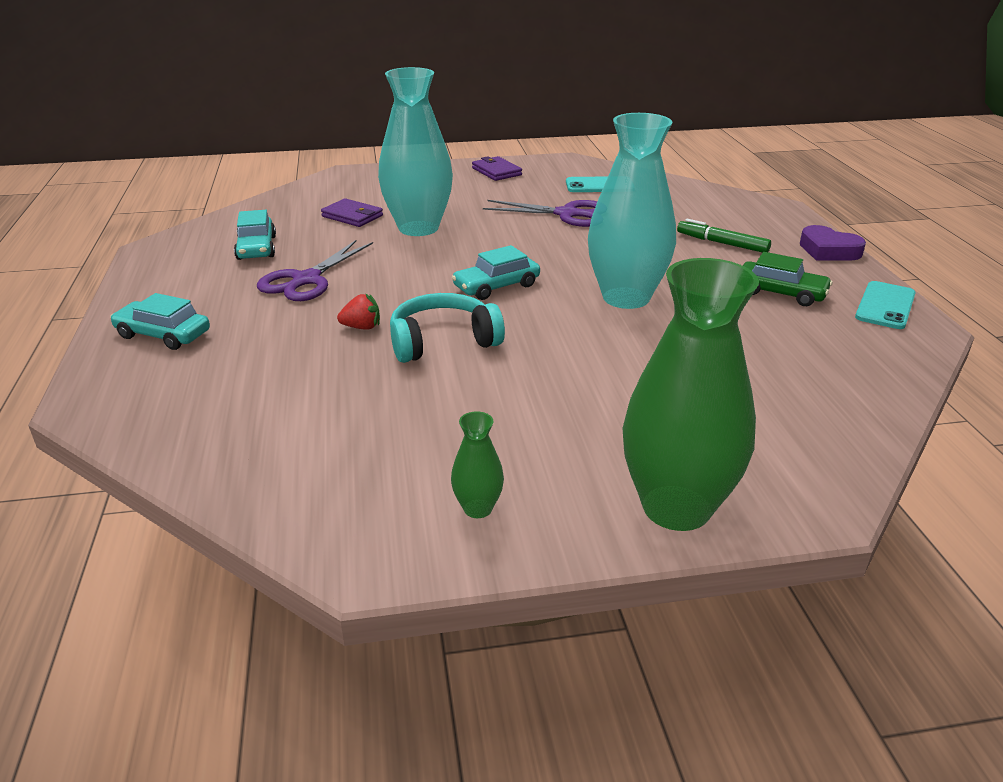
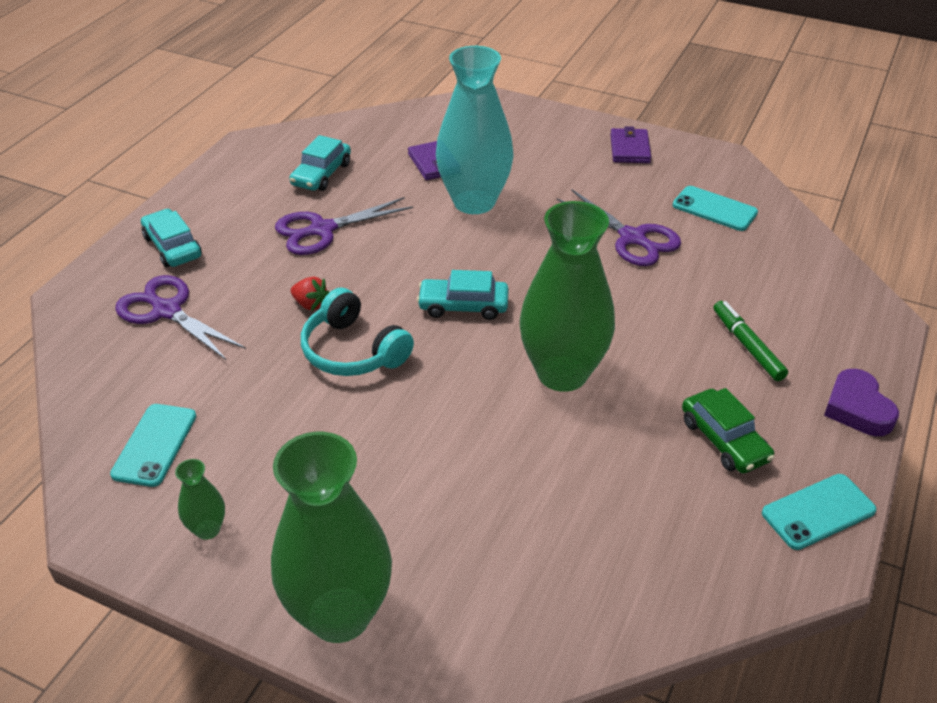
camera: 35 degrees right, 10 degrees up
turquoise headphones [390,293,505,363] -> turquoise headphones turned 150 degrees counterclockwise [301,287,414,376]
turquoise vase [588,113,676,309] -> green vase [520,201,615,392]
none -> turquoise phone [110,404,196,487]
none -> purple scissors [115,275,246,361]

